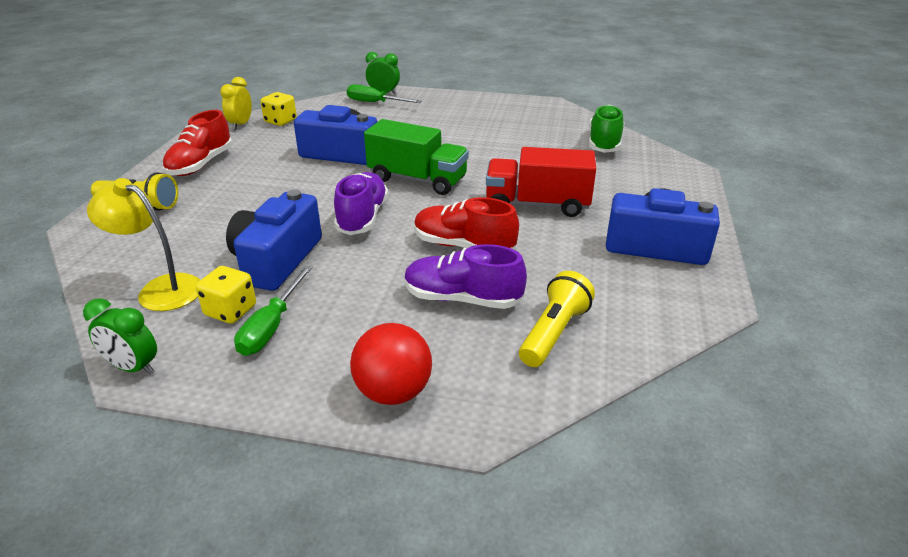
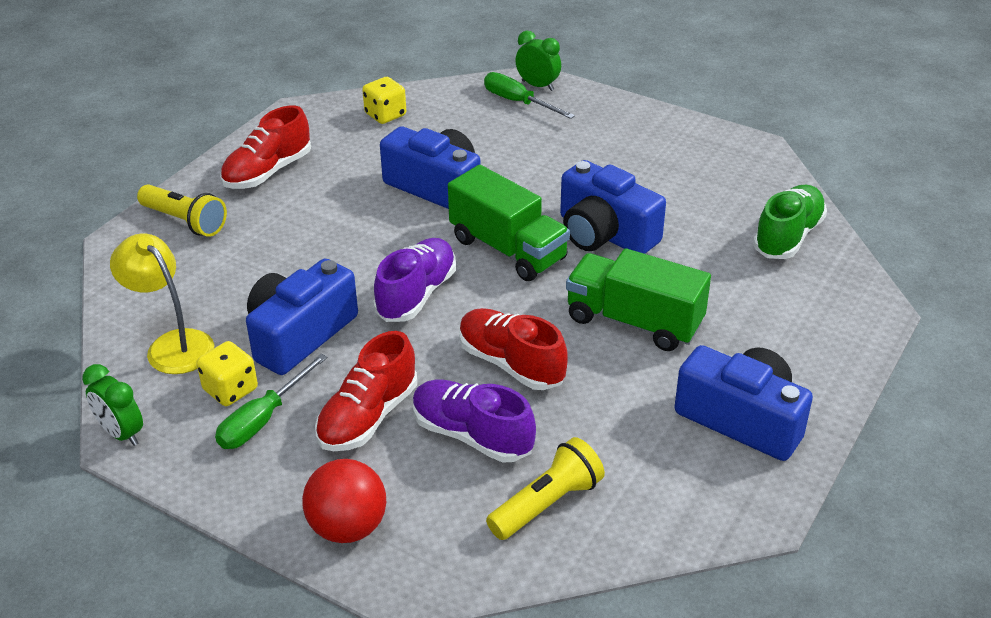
camera: 20 degrees right, 5 degrees up
yellow clock [220,77,252,130] -> none
red truck [486,147,596,217] -> green truck [566,248,711,351]
none -> red shoe [315,331,417,451]
none -> blue camera [560,160,666,254]

